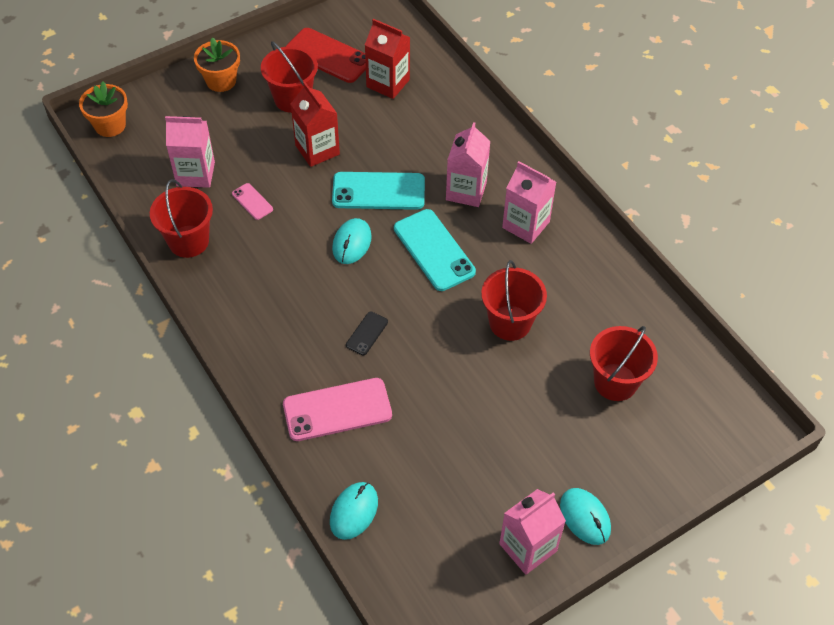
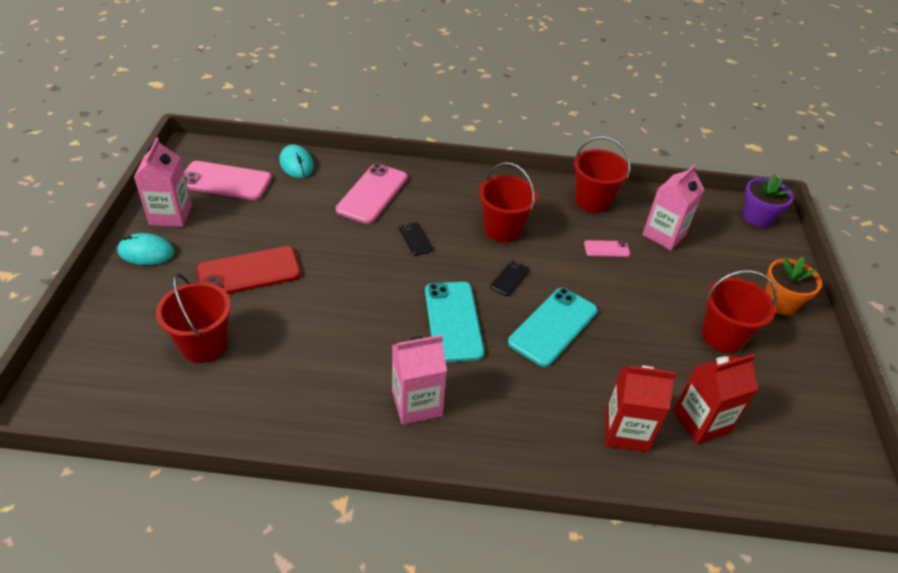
camera: 125 degrees right, 10 degrees down
orange flower pot [79,81,128,137] -> purple flower pot [743,174,794,227]
red phone [285,28,366,83] -> red phone moved to [197,246,301,294]
red carton [291,82,340,167] -> red carton moved to [605,365,676,452]
turquoise mouse [332,218,372,264] -> black phone [490,261,530,296]
turquoise phone [394,209,476,291] -> turquoise phone turned 75 degrees clockwise [425,282,484,362]
pink carton [446,122,491,207] -> none
red bucket [481,260,547,341] -> red bucket moved to [479,163,538,242]
none -> pink phone [184,161,272,200]

